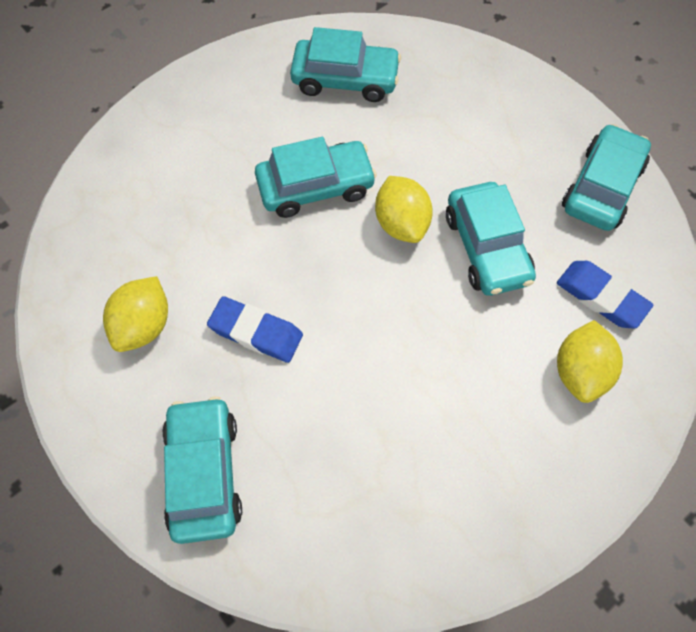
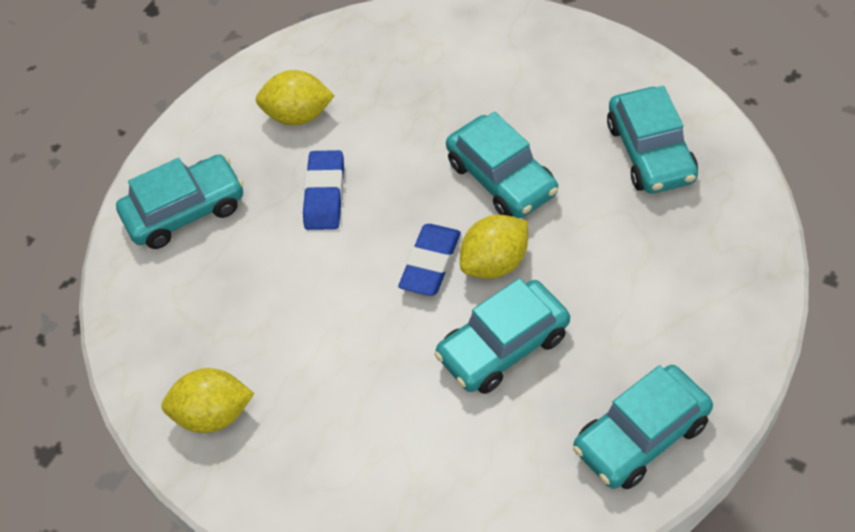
camera: 75 degrees right, 10 degrees down
blue eraser [557,261,653,329] -> blue eraser moved to [398,224,461,296]
yellow lemon [557,320,623,403] -> yellow lemon moved to [161,368,254,433]
turquoise car [562,124,651,231] -> turquoise car turned 135 degrees clockwise [573,365,713,489]

